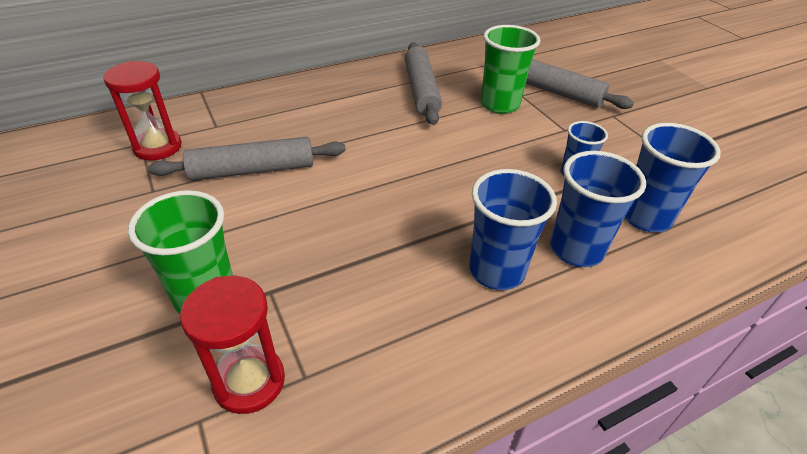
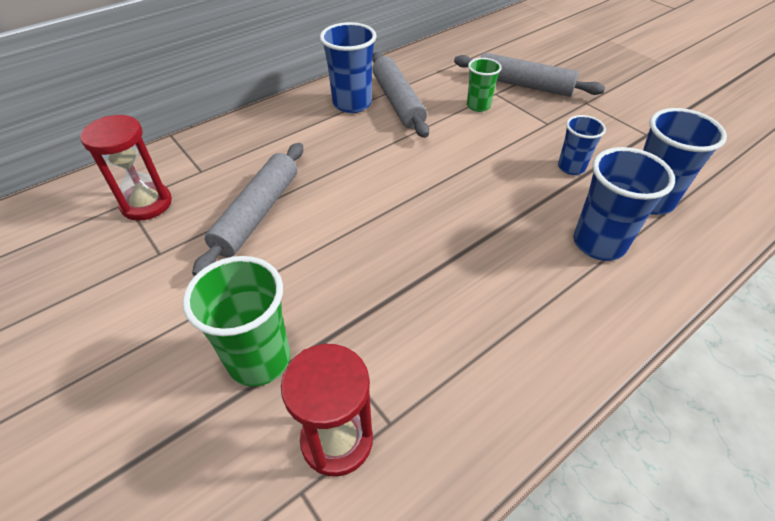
camera: 10 degrees left, 5 degrees up
grey rolling pin [148,137,346,181] -> grey rolling pin turned 45 degrees counterclockwise [192,143,303,276]
blue cup [469,169,557,290] -> blue cup moved to [320,22,377,113]
green cup [481,25,540,114] -> green cup [467,58,502,112], size x0.61

